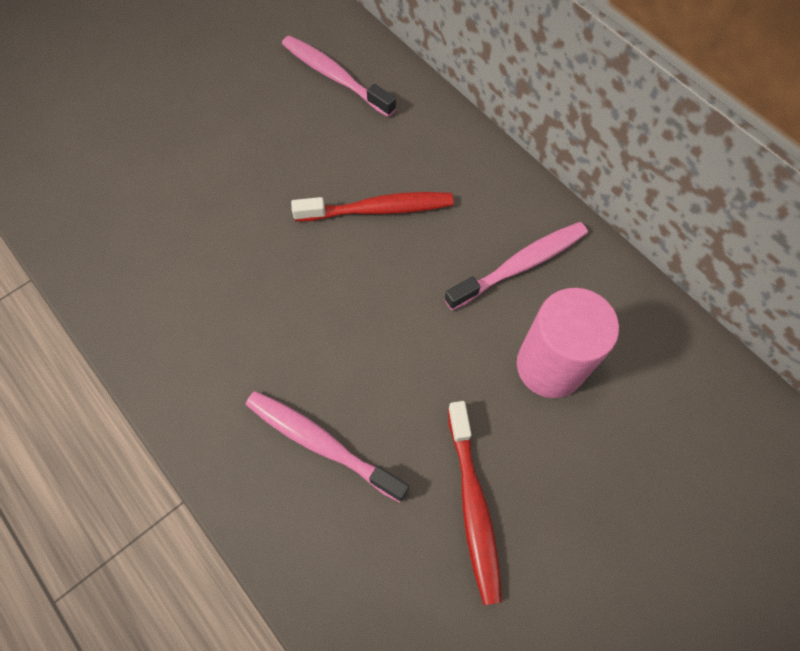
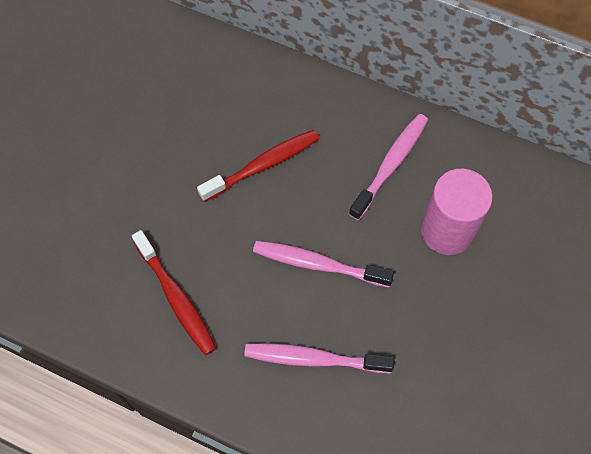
camera: 25 degrees left, 0 degrees up
pink toothbrush [282,36,396,117] -> pink toothbrush moved to [253,241,394,287]
red toothbrush [448,401,502,605] -> red toothbrush moved to [132,230,216,355]

